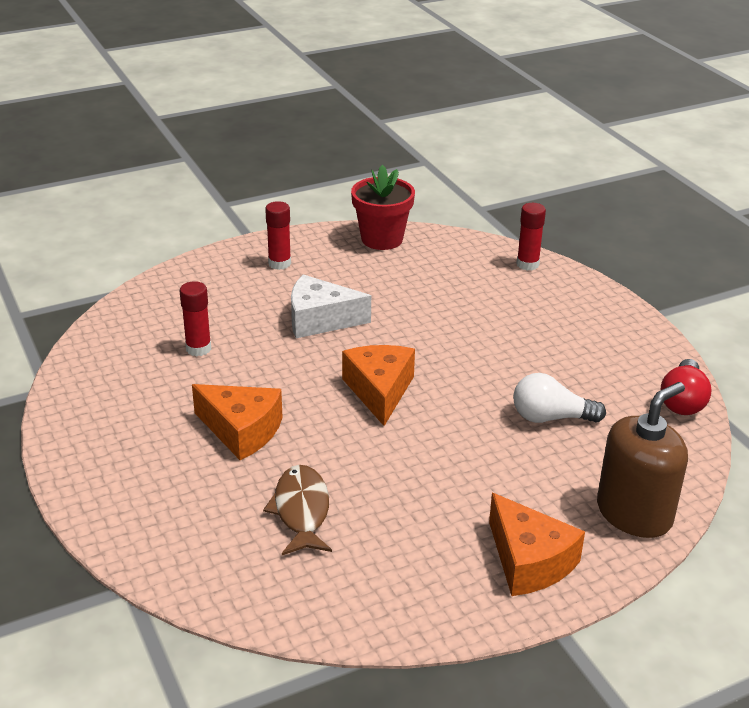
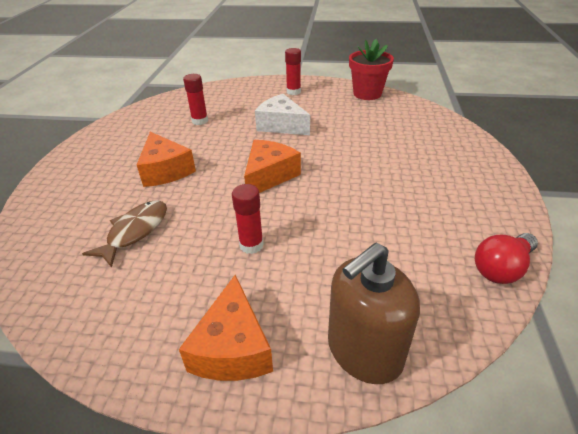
camera: 35 degrees right, 5 degrees up
white light bulb [513,373,606,423] -> none
red glue stick [516,203,546,271] -> red glue stick moved to [232,184,264,254]
brown soap dispenser [597,382,688,538] -> brown soap dispenser turned 150 degrees clockwise [328,243,420,384]

